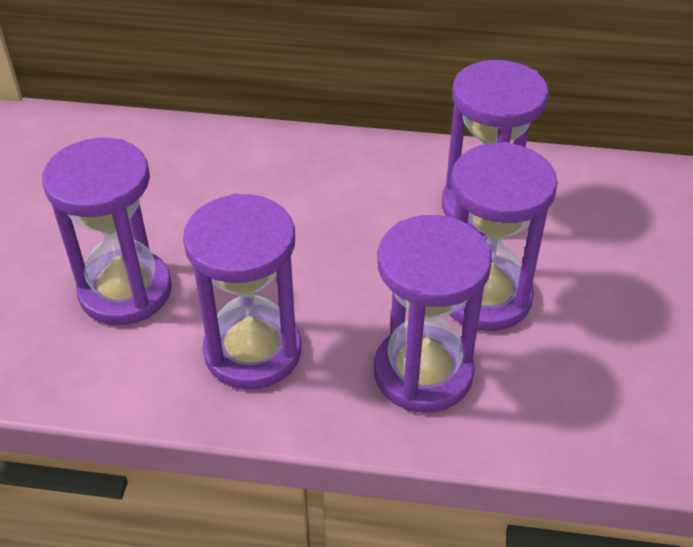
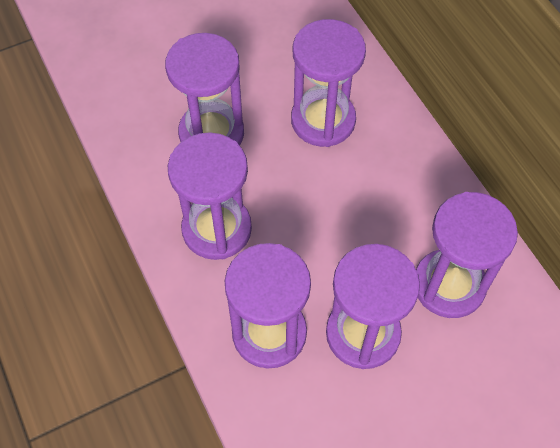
camera: 55 degrees right, 15 degrees up
none -> purple hourglass [291,19,366,147]

